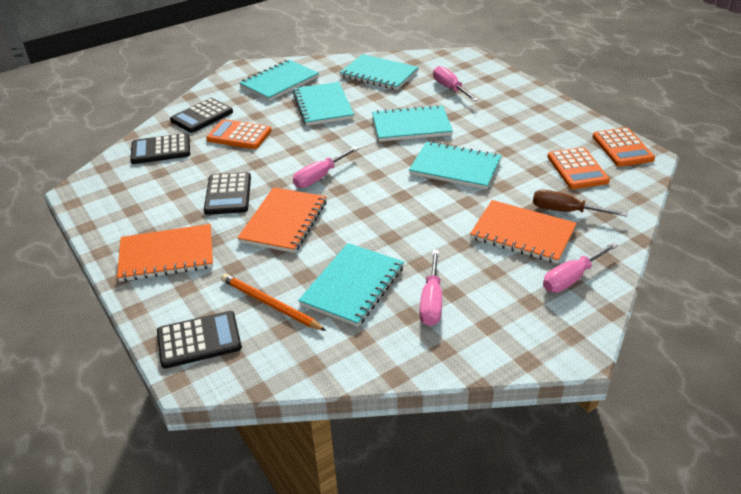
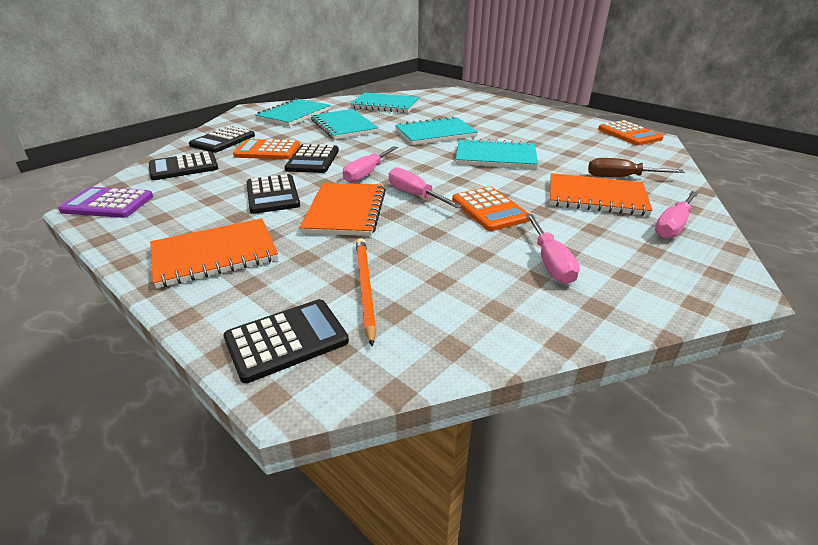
camera: 15 degrees left, 5 degrees down
orange pencil [221,274,326,331] -> orange pencil turned 60 degrees clockwise [356,238,376,347]
turquoise notebook [298,243,404,327] -> none
pink screwdriver [433,66,478,101] -> pink screwdriver moved to [389,167,462,208]
orange calculator [547,147,610,189] -> orange calculator moved to [452,186,530,231]
none -> purple calculator [58,187,153,218]
none -> black calculator [284,144,339,173]

